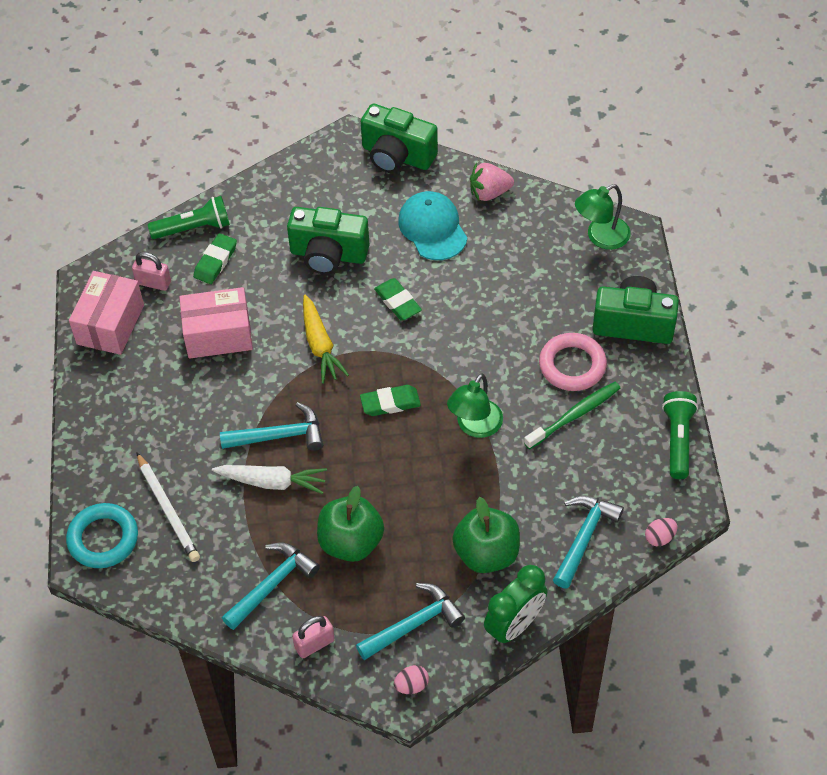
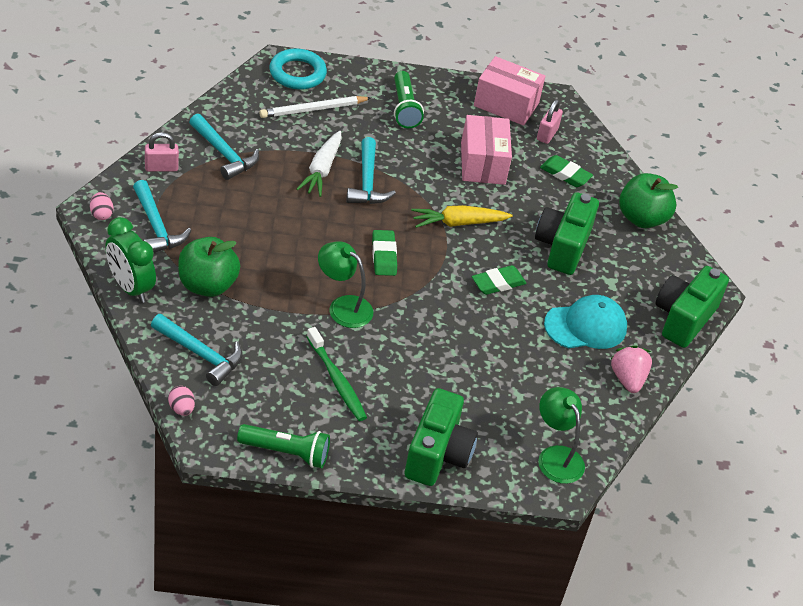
camera: 90 degrees right, 10 degrees down
green flashlight [148,196,230,239] -> green flashlight moved to [394,71,424,128]
pink padlock [292,616,335,658] -> pink padlock turned 75 degrees counterclockwise [145,132,179,172]
green apple [317,486,384,562] -> green apple moved to [619,173,678,228]
pink ring [539,333,607,391] -> none

